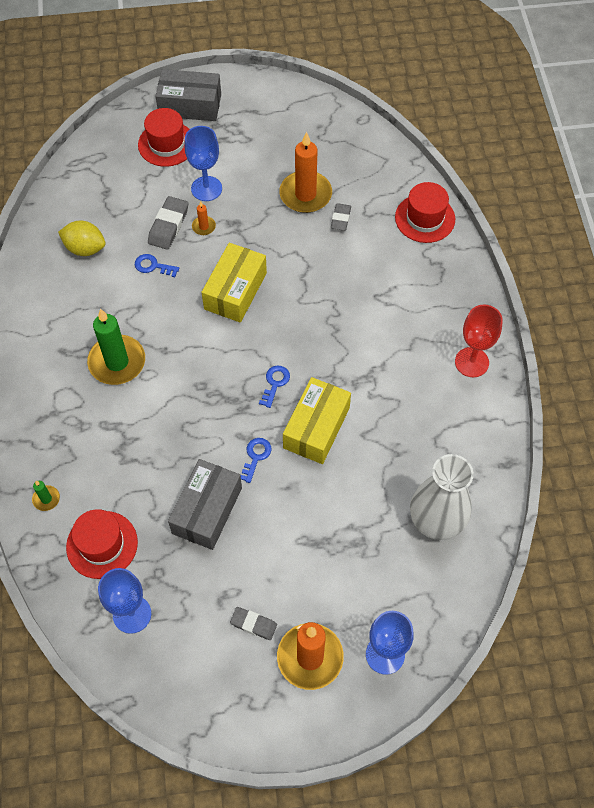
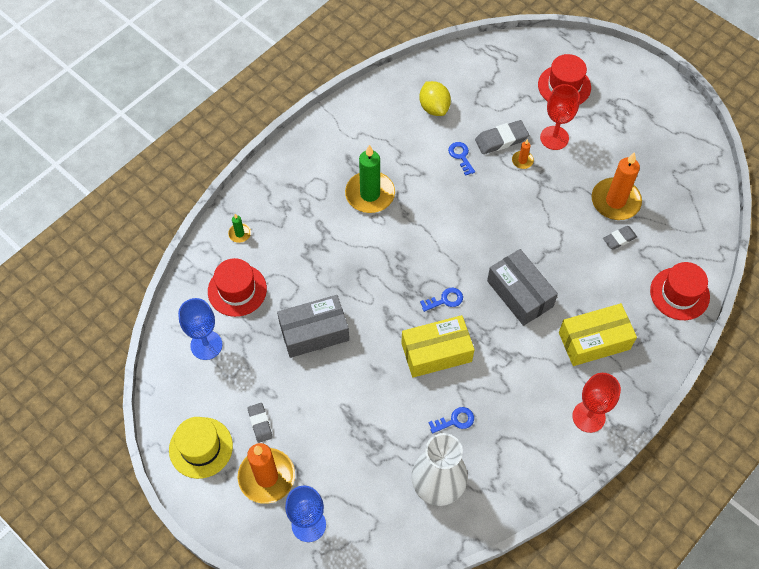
camera: 50 degrees right, 0 degrees up
grey box [156,69,221,121] -> grey box moved to [487,249,558,326]
blue goblet [185,126,222,201] -> red goblet [540,84,580,150]
yellow box [202,243,267,323] -> yellow box moved to [559,303,637,366]
blue key [240,438,271,483] -> blue key moved to [429,407,474,433]
none -> yellow hat [169,417,233,479]

